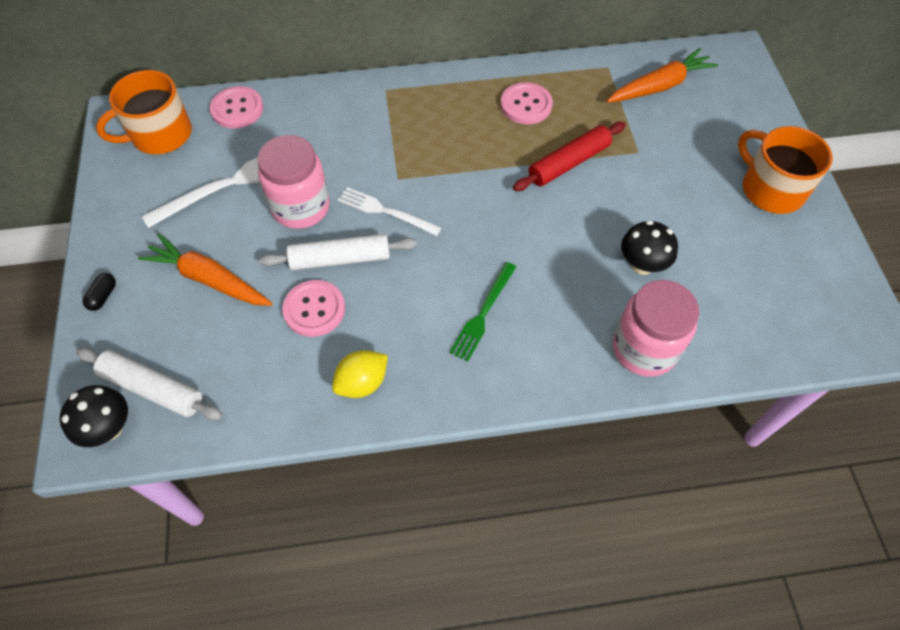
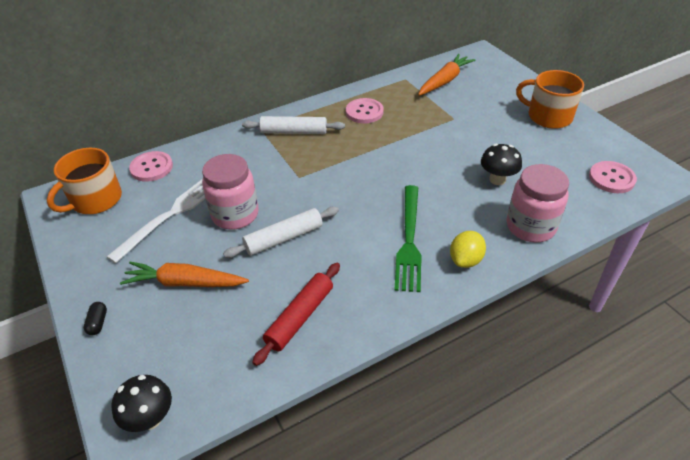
camera: 20 degrees left, 15 degrees down
white rolling pin [76,348,223,420] -> white rolling pin moved to [242,116,345,134]
pink button [282,280,345,337] -> pink button moved to [589,161,637,193]
yellow lemon [332,350,388,398] -> yellow lemon moved to [450,231,486,268]
white fork [338,187,442,236] -> none
green fork [449,262,516,361] -> green fork [394,185,422,292], size x1.53
red rolling pin [513,122,626,191] -> red rolling pin moved to [252,263,340,366]

